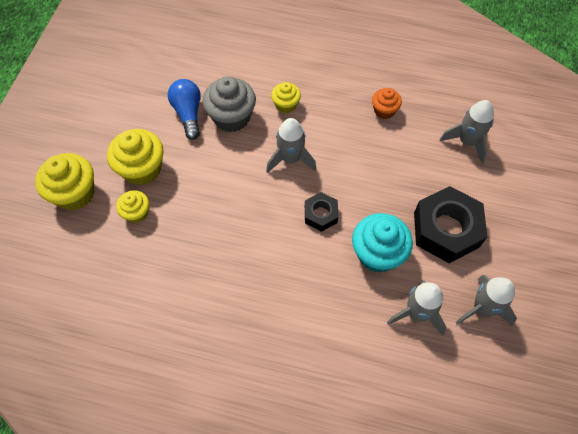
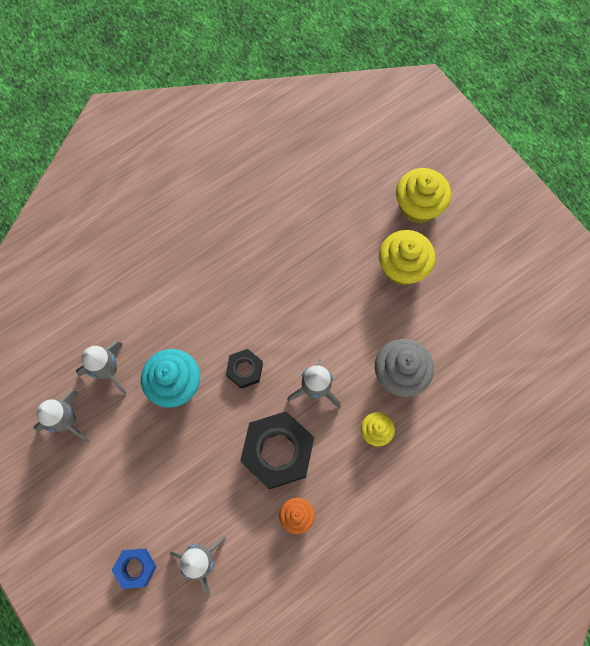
camera: 130 degrees right, 10 degrees up
yellow cupcake [116,190,149,223] -> none
blue light bulb [168,79,201,140] -> none
black nut [414,186,487,263] -> black nut moved to [240,411,314,489]
none -> blue nut [112,549,157,589]

